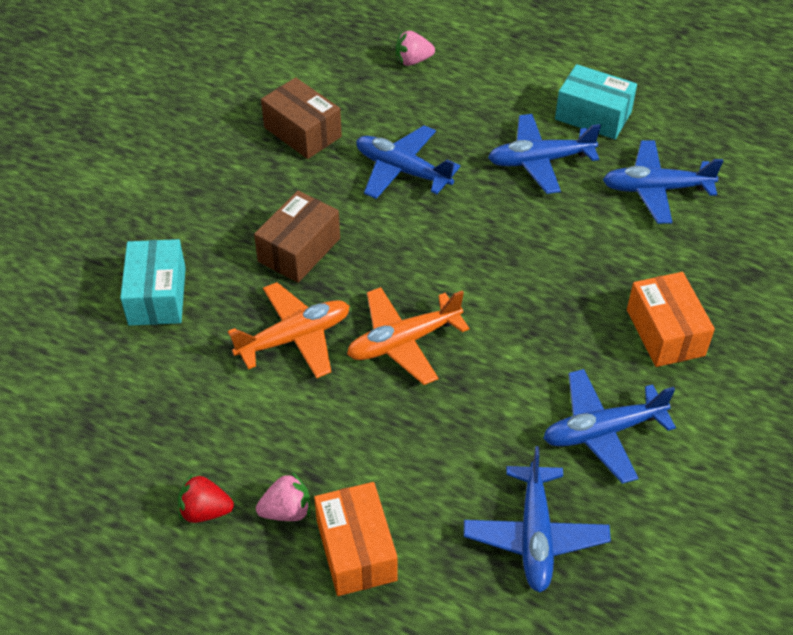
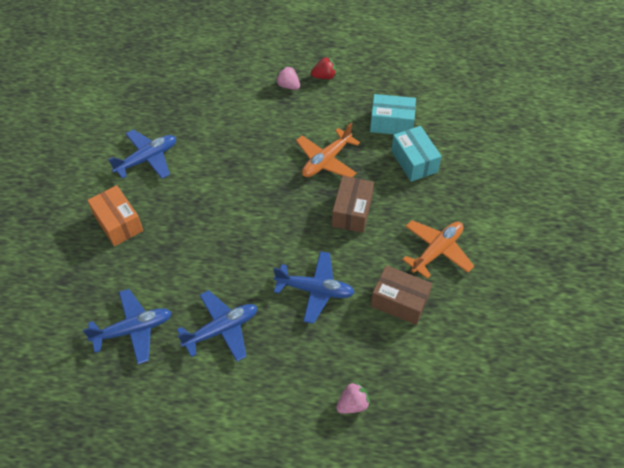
camera: 160 degrees right, 5 degrees up
pink strawberry [256,472,310,521] -> pink strawberry turned 75 degrees clockwise [275,65,300,90]
orange box [314,482,398,596] -> none
orange plane [347,287,470,385] -> orange plane moved to [402,220,474,279]
blue plane [464,446,611,593] -> none
turquoise box [555,64,637,139] -> turquoise box moved to [370,94,416,134]

